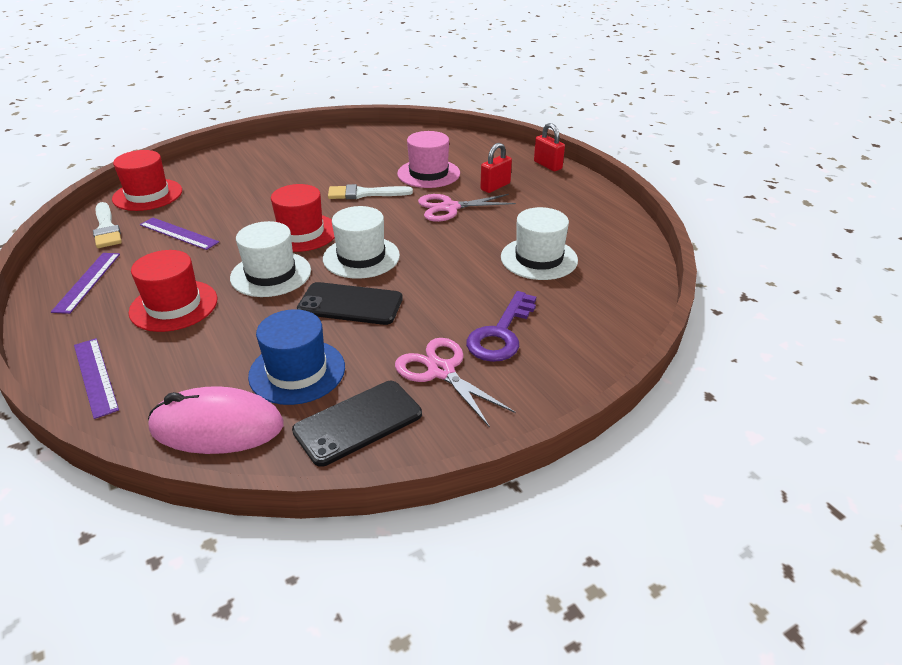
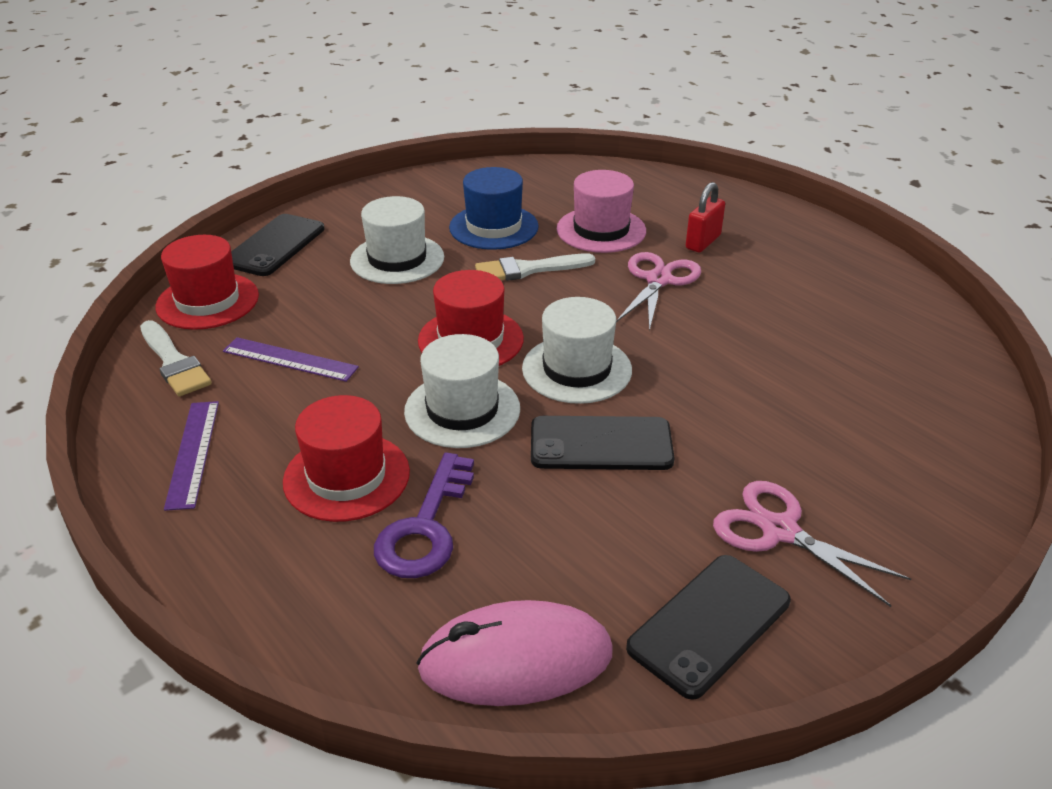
camera: 10 degrees left, 0 degrees up
purple ruler [74,338,119,419] -> none
blue hat [248,309,345,405] -> blue hat moved to [449,167,539,250]
pink scissors [418,194,516,222] -> pink scissors turned 135 degrees clockwise [616,252,701,331]
purple key [466,291,536,362] -> purple key moved to [374,453,474,578]
white hat [501,207,578,280] -> white hat moved to [350,196,444,284]
red padlock [534,123,565,171] -> none
none -> black phone [231,214,325,276]

